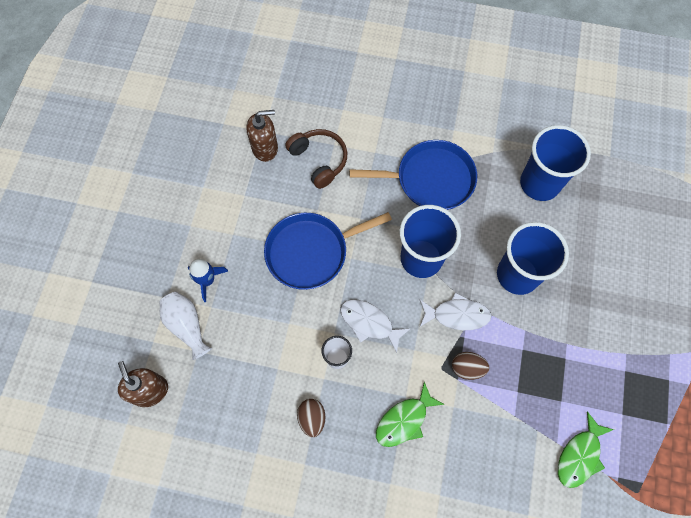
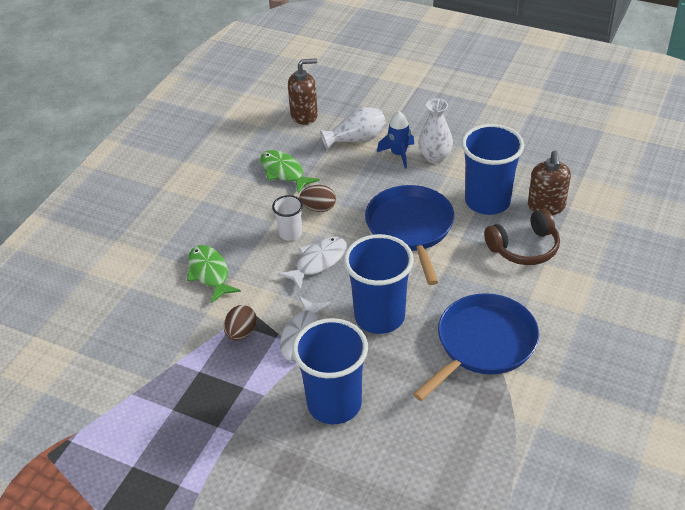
camera: 105 degrees right, 25 degrees down
brown egg [297,399,326,437] -> brown egg moved to [299,185,336,212]
blue pan [350,140,477,210] -> blue pan turned 150 degrees counterclockwise [413,293,539,401]
blue cup [520,125,591,201] -> blue cup moved to [461,124,524,215]
green fish [558,411,614,488] -> green fish moved to [260,150,320,193]
none -> white vase [418,99,453,164]

